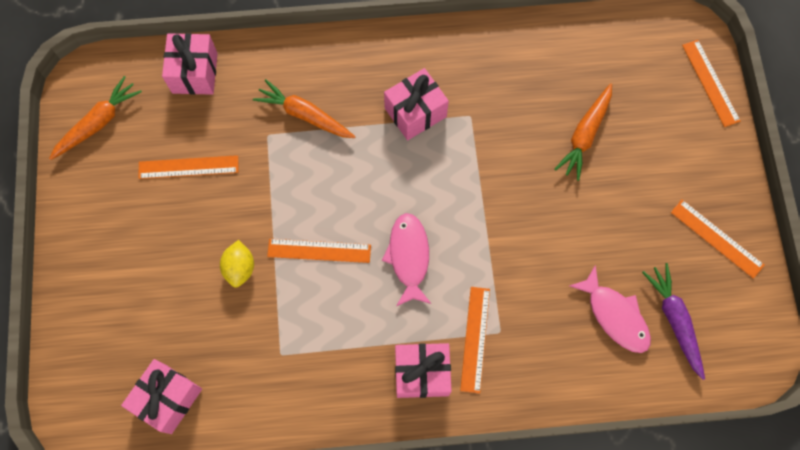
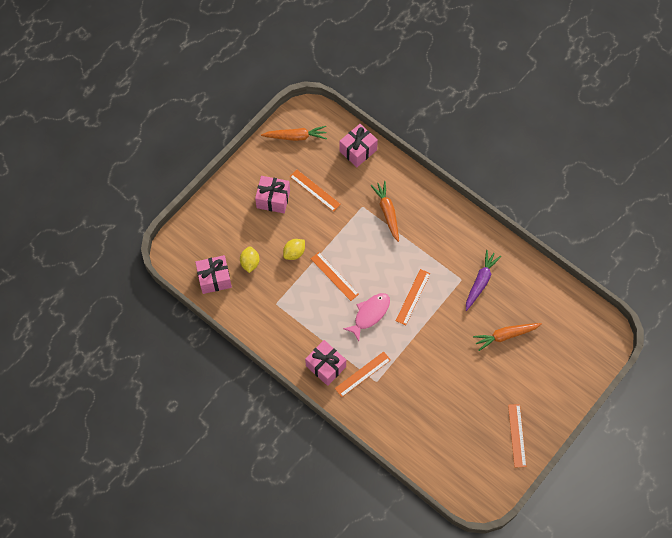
camera: 45 degrees right, 5 degrees down
pink gift [384,68,449,140] -> pink gift moved to [255,176,290,213]
pink fish [569,265,651,353] -> none
purple carrot [642,263,705,380] -> purple carrot moved to [466,250,501,311]
orange ruler [682,40,741,127] -> orange ruler moved to [396,269,431,325]
none -> yellow lemon [240,246,260,273]

